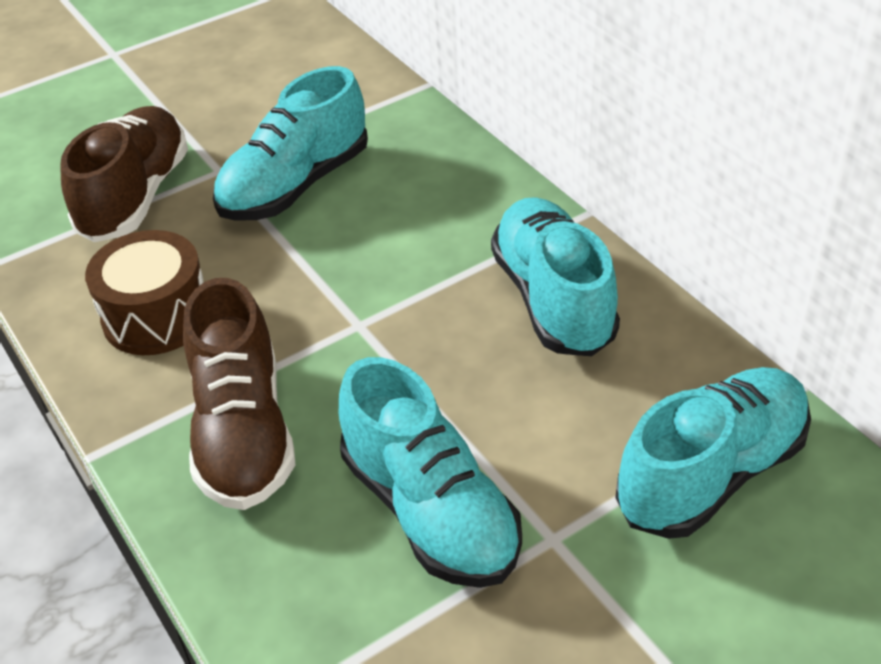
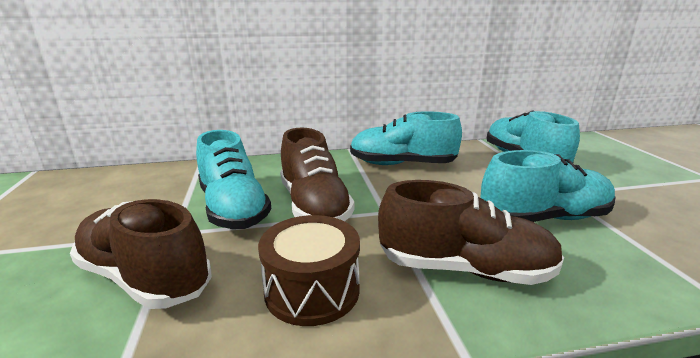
camera: 70 degrees left, 20 degrees down
none -> brown shoe [280,127,355,222]

